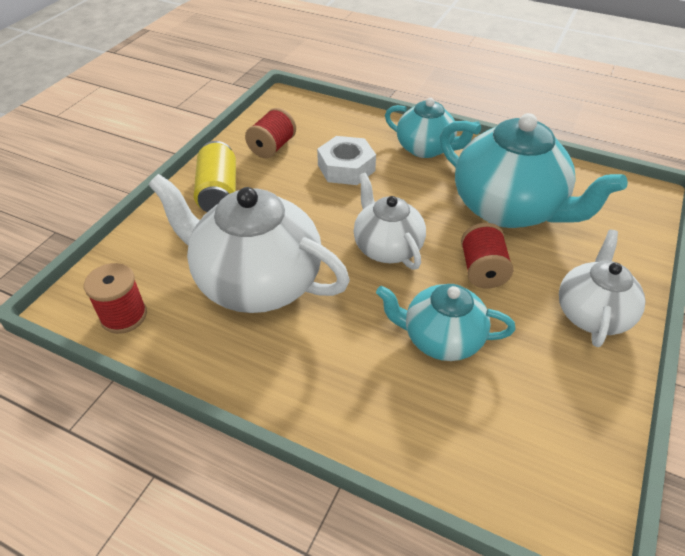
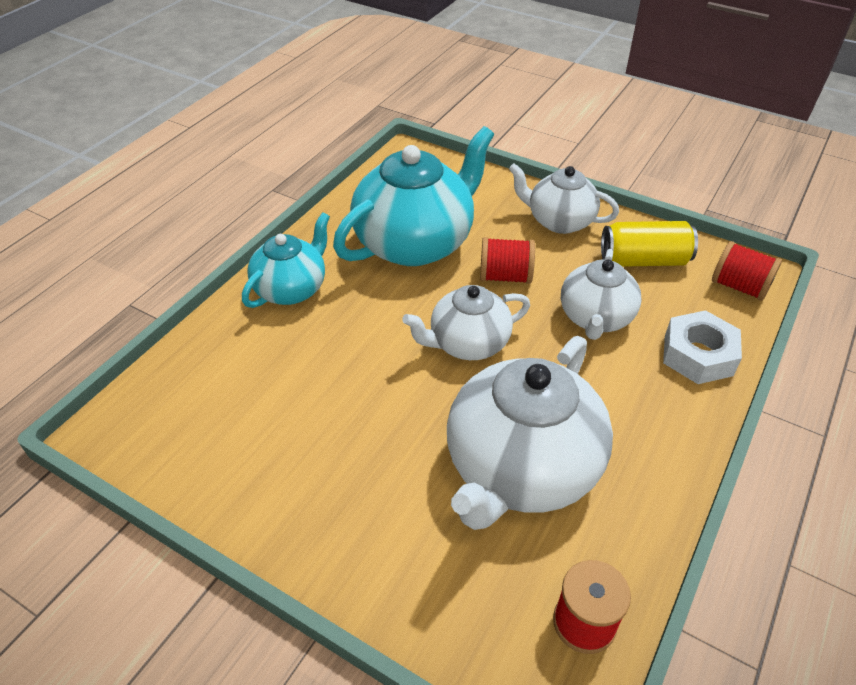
camera: 85 degrees left, 0 degrees up
yellow can [194,141,236,212] -> yellow can moved to [601,221,698,267]
red spool [245,108,296,159] -> red spool moved to [712,241,782,301]
white nut [317,136,376,185] -> white nut moved to [663,310,742,384]
turquoise teapot [376,284,515,361] -> white teapot [561,249,641,340]

